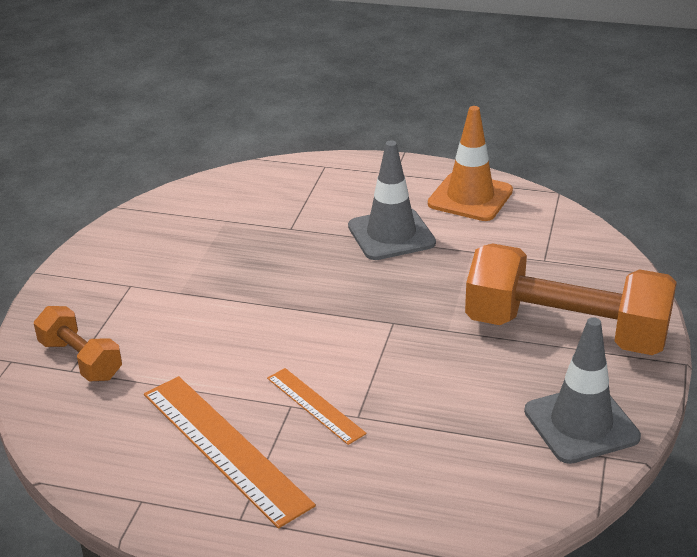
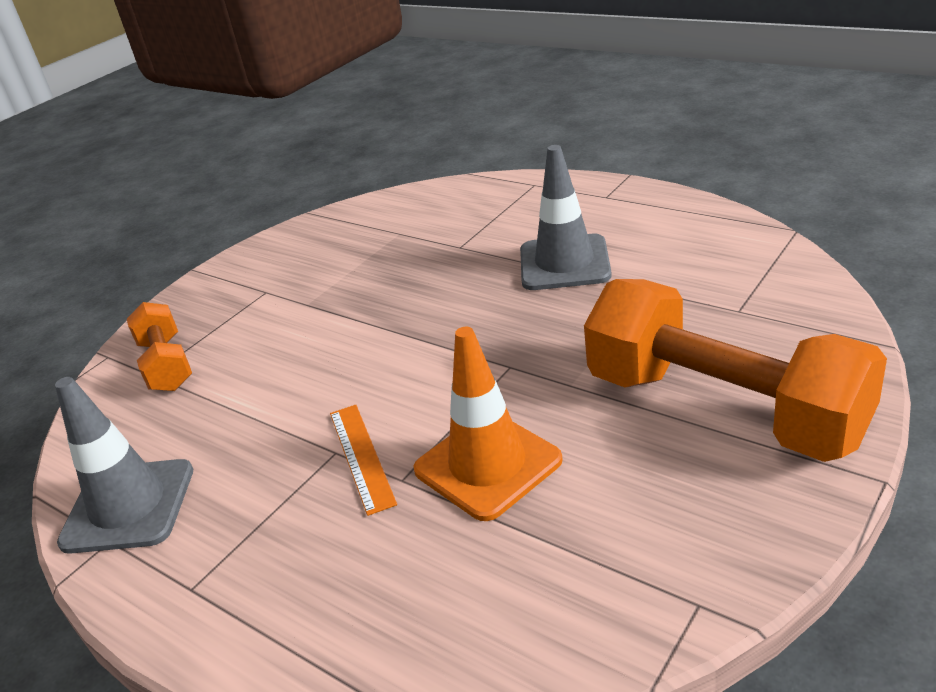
camera: 25 degrees right, 0 degrees up
orange ruler [144,376,316,529] -> none
orange traffic cone [428,106,513,221] -> orange traffic cone moved to [413,327,563,521]
grey traffic cone [524,317,641,464] -> grey traffic cone moved to [55,377,193,554]

